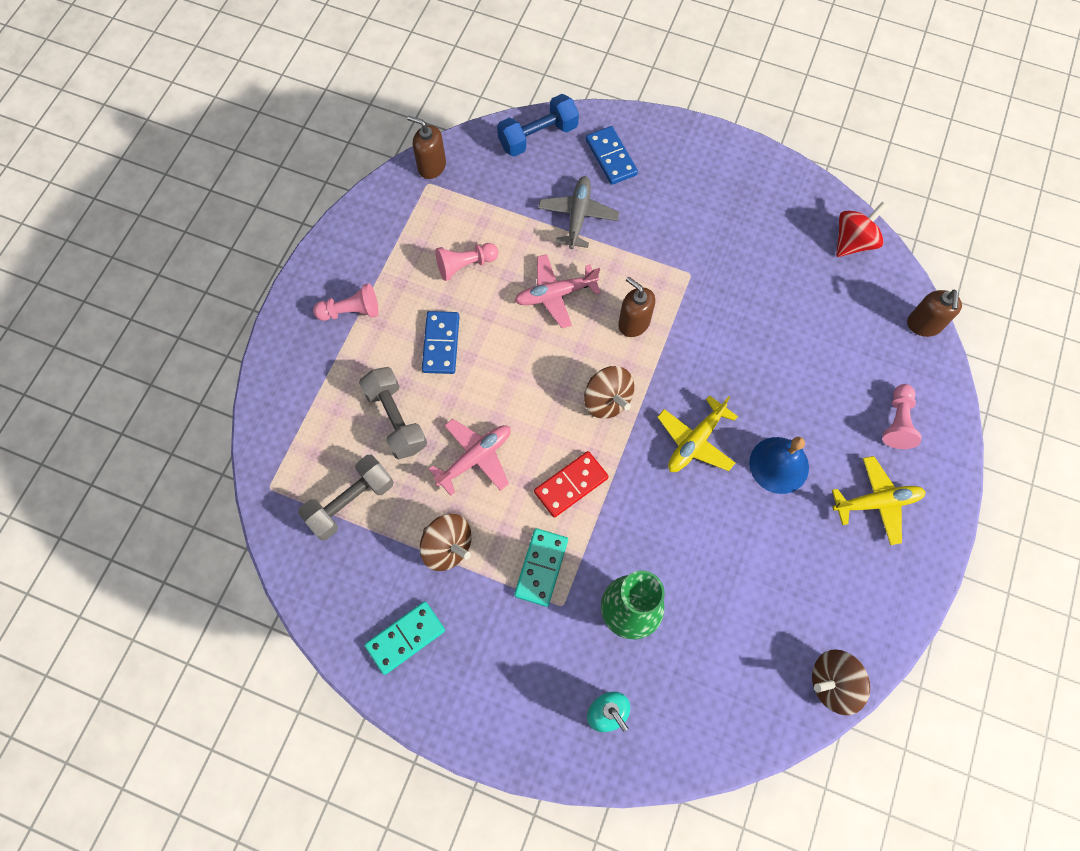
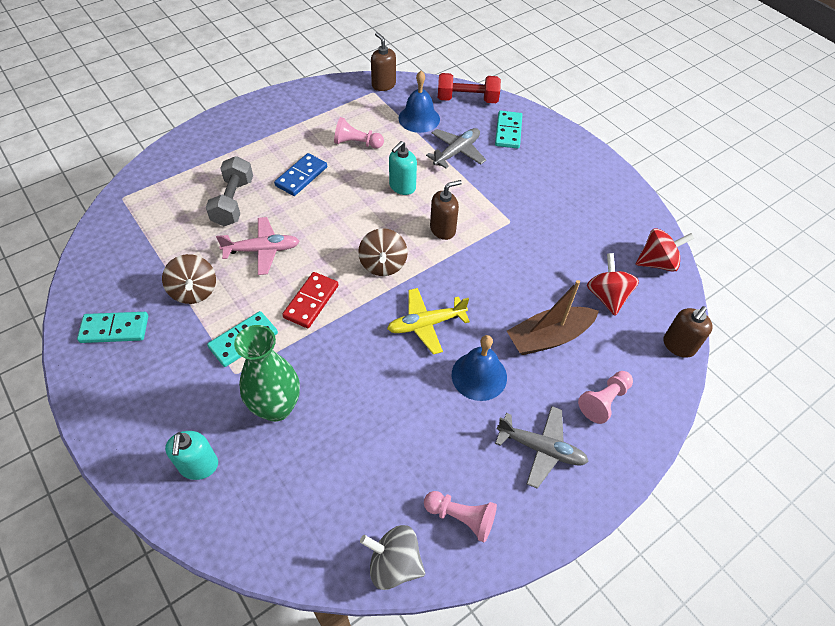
camera: 30 degrees right, 15 degrees down
grey dumbbell [298,455,394,540] -> none
pink pawn [313,283,378,321] -> pink pawn moved to [424,491,497,543]
blue dumbbell [497,94,579,157] -> red dumbbell [438,73,501,103]
pink plane [515,254,601,328] -> turquoise soap dispenser [389,141,417,195]
red domino [534,451,609,517] -> red domino turned 60 degrees counterclockwise [282,272,338,328]
blue domino [586,126,638,185] -> turquoise domino [495,111,522,149]
brown soap dispenser [618,277,655,337] -> brown soap dispenser turned 75 degrees clockwise [430,180,462,240]
brown spinning top [812,649,870,715] -> grey spinning top [360,525,425,590]
yellow plane [832,456,926,545] -> grey plane [495,406,589,489]
none -> blue bell [398,71,440,133]
none -> brown boat [507,280,599,355]
none -> red spinning top [587,253,639,316]

